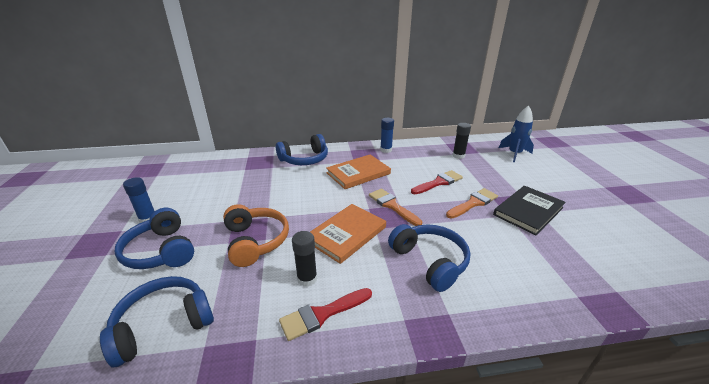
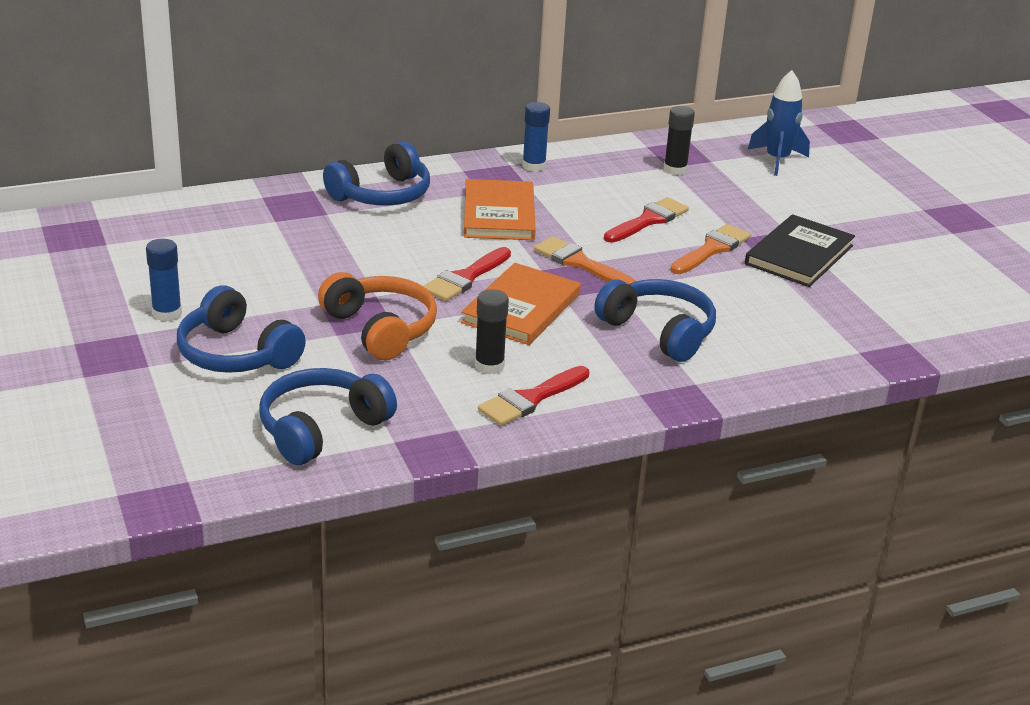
camera: 15 degrees left, 0 degrees up
orange book [326,154,391,189] -> orange book turned 45 degrees counterclockwise [464,179,536,240]
none -> red brush [423,247,511,301]

